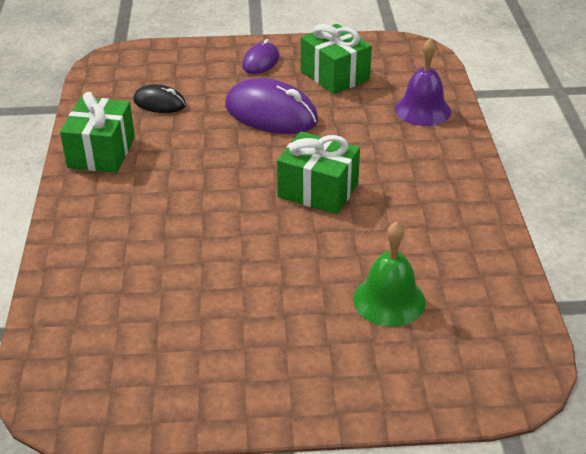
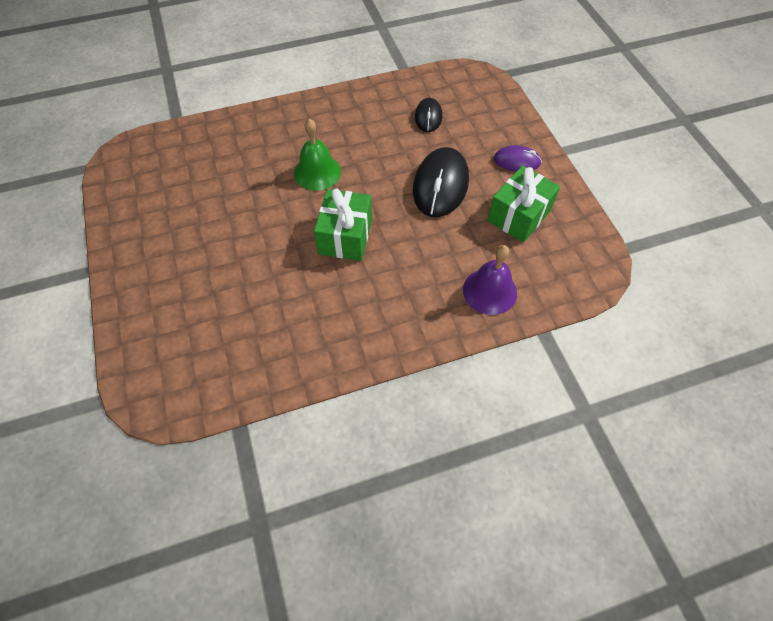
camera: 75 degrees right, 20 degrees up
green gift [60,92,135,173] -> none
purple mouse [225,78,318,134] -> black mouse [413,147,469,217]
green bell [353,222,426,327] -> green bell moved to [294,119,341,190]

